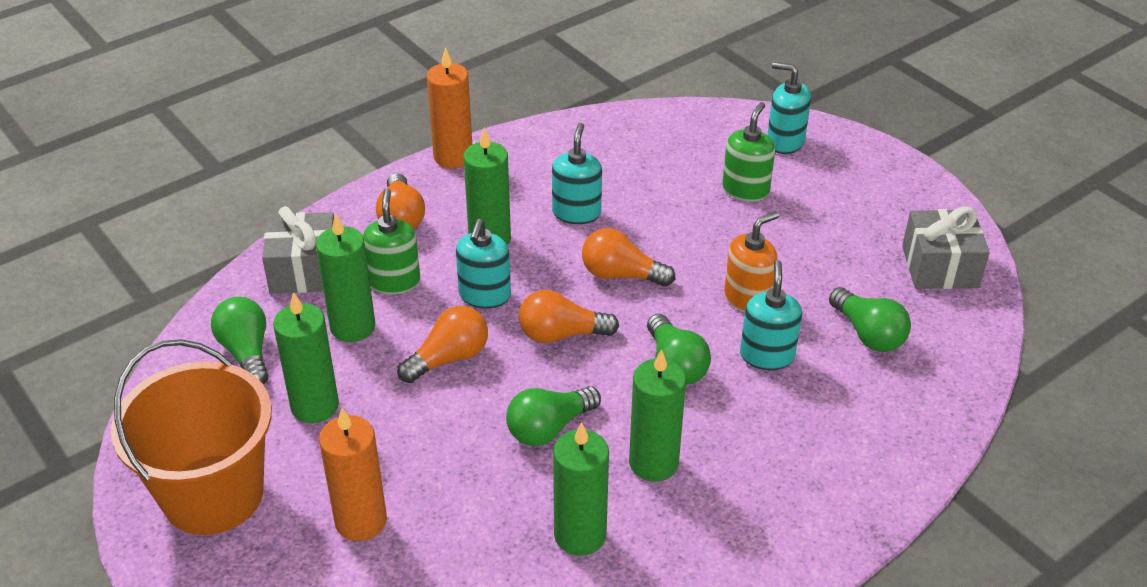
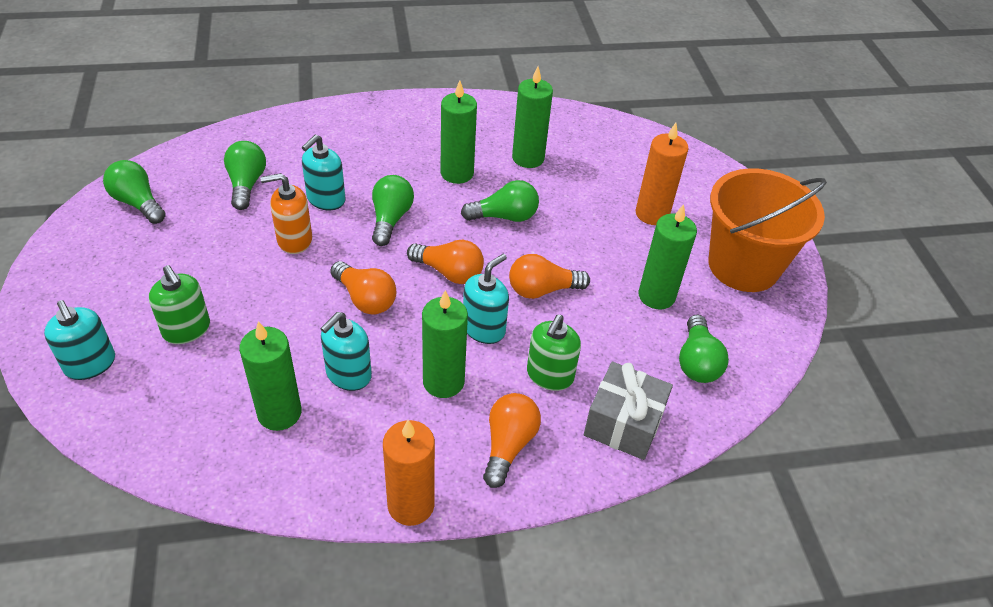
camera: 155 degrees left, 5 degrees up
green candle [316,214,375,342] -> green candle moved to [239,321,301,431]
green soap dispenser [722,102,775,202] -> green soap dispenser turned 90 degrees counterclockwise [149,265,210,344]
grey gift [902,206,990,289] -> green light bulb [103,160,166,224]

